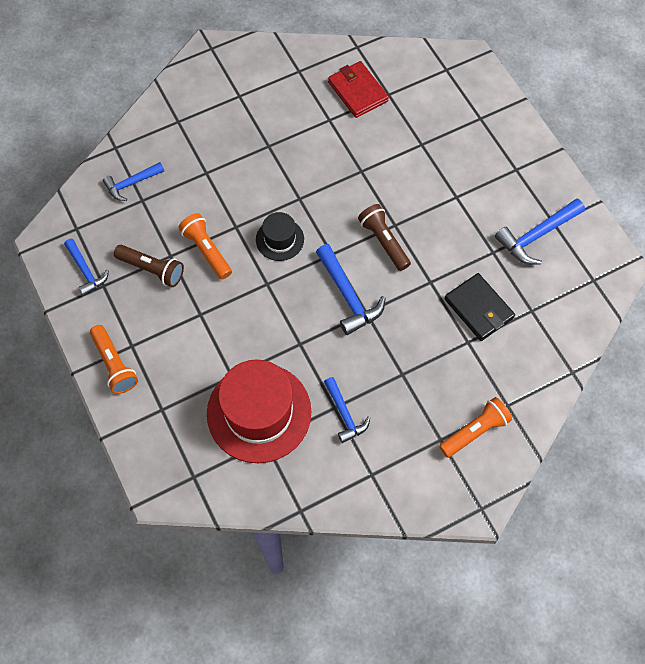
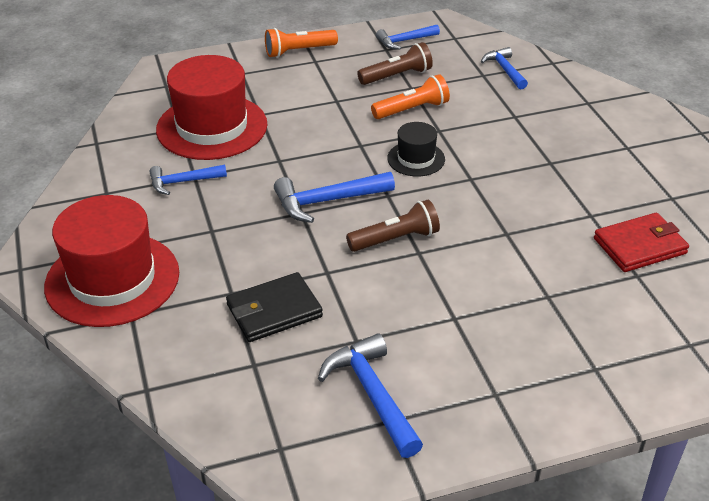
camera: 100 degrees right, 25 degrees down
brown flashlight [114,245,184,287] -> brown flashlight turned 150 degrees counterclockwise [357,42,433,85]
orange flashlight [439,397,512,458] -> red hat [44,195,179,327]

